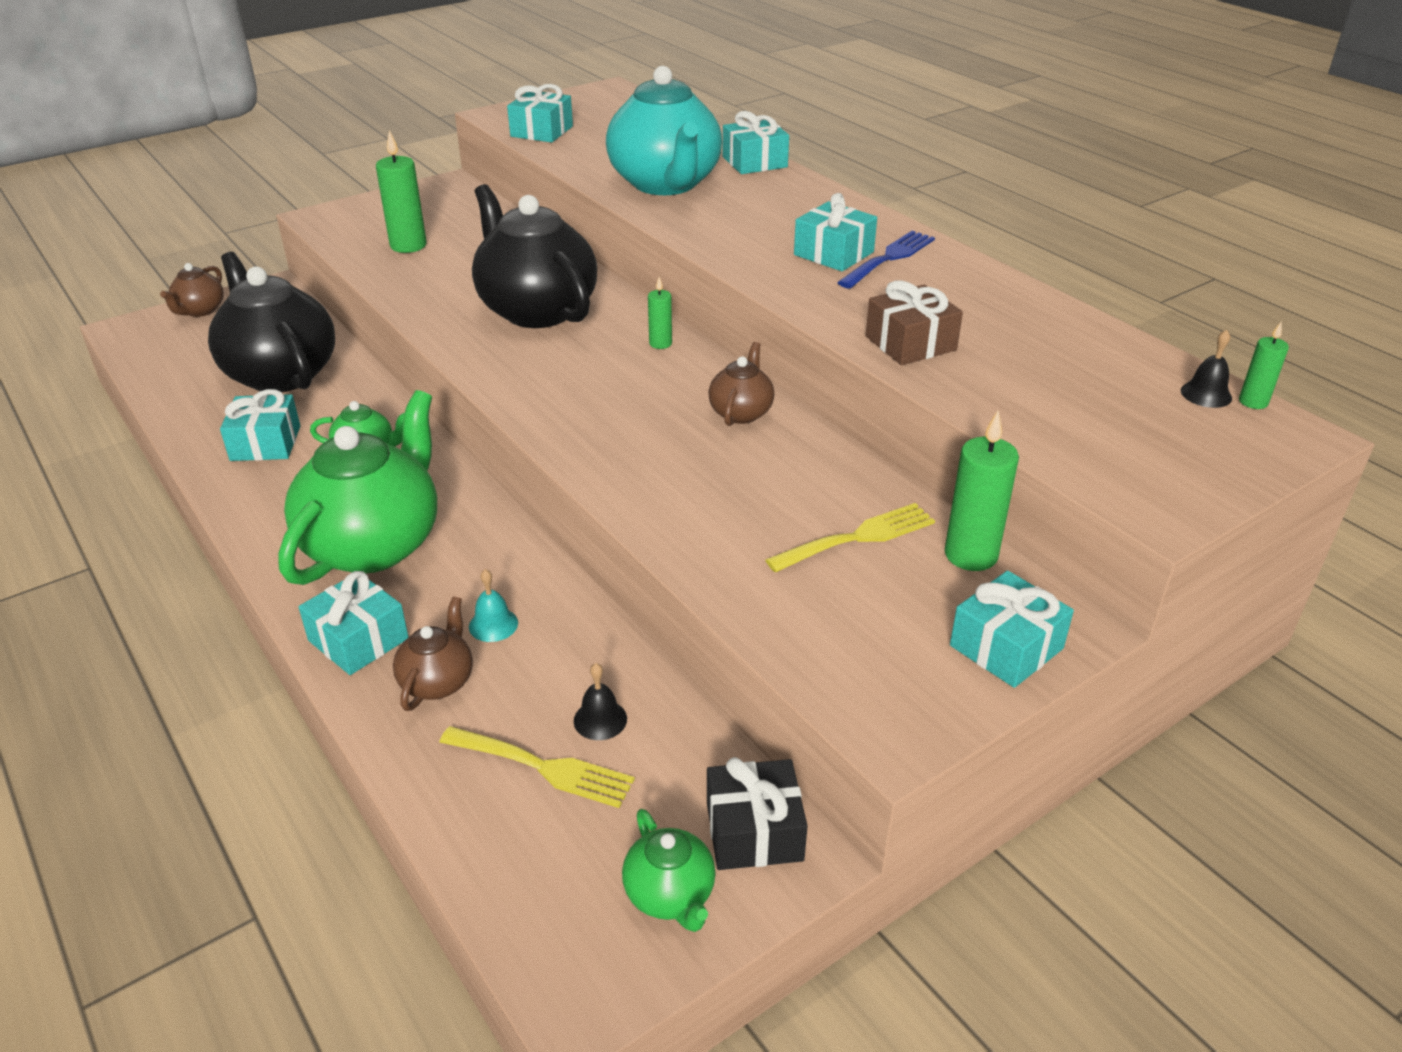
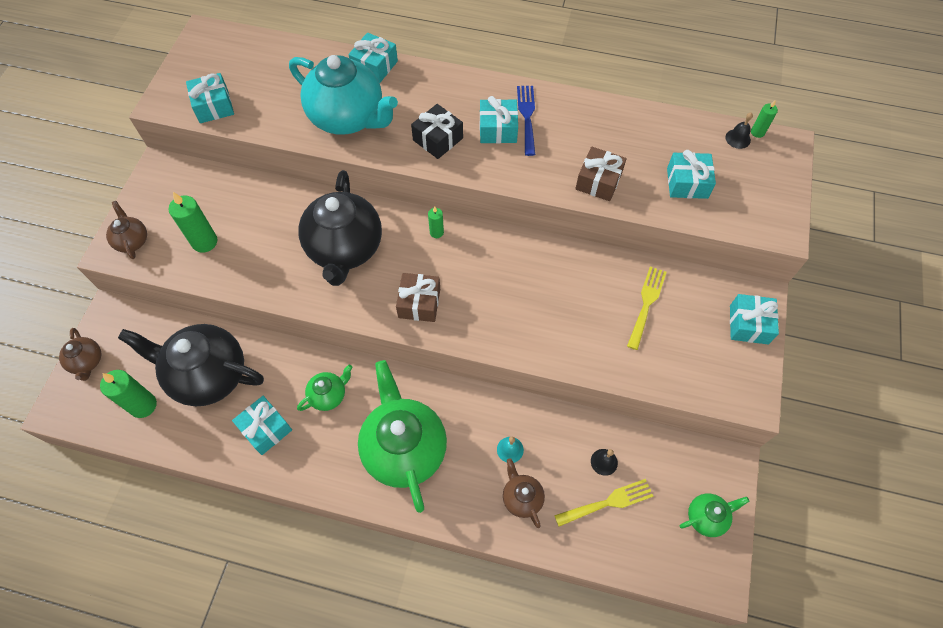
camera: 40 degrees left, 25 degrees up
turquoise gift [299,571,409,675] -> turquoise gift moved to [667,150,716,199]
black teapot [472,184,597,328] -> black teapot turned 105 degrees counterclockwise [298,170,382,286]
green teapot [622,809,716,932] -> green teapot turned 45 degrees counterclockwise [680,493,749,537]
black gift [707,757,808,870] -> black gift moved to [411,104,463,159]
brown teapot [708,342,774,426] -> brown teapot moved to [106,201,147,259]
green candle [945,410,1019,571] -> green candle moved to [100,370,157,418]
none -> brown gift [396,273,440,322]

